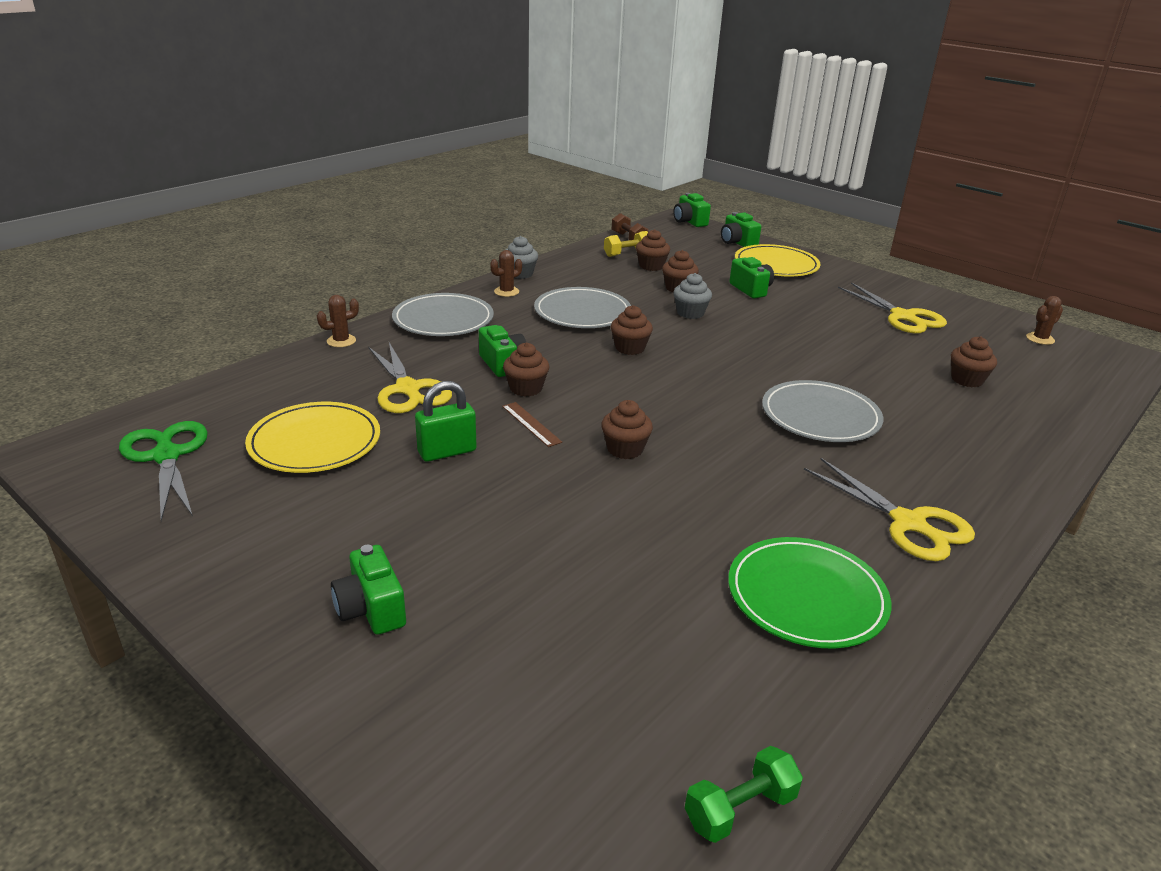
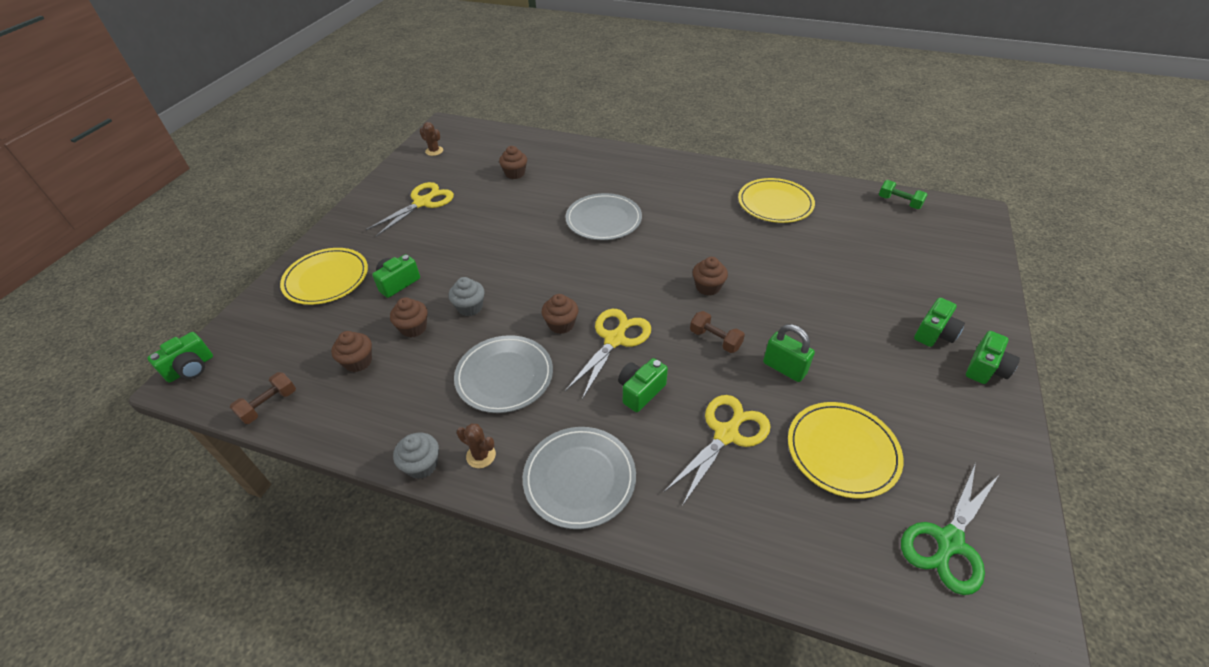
camera: 110 degrees left, 15 degrees up
brown cactus [317,295,359,347] -> none
brown ruler [502,402,562,447] -> brown dumbbell [690,311,745,353]
brown cupcake [503,342,550,397] -> none
yellow dumbbell [604,231,648,257] -> none
green camera [721,212,761,247] -> green camera moved to [966,331,1020,384]
green plate [728,537,891,648] -> yellow plate [738,178,815,223]
yellow scissors [804,458,975,561] -> yellow scissors moved to [565,309,651,399]

